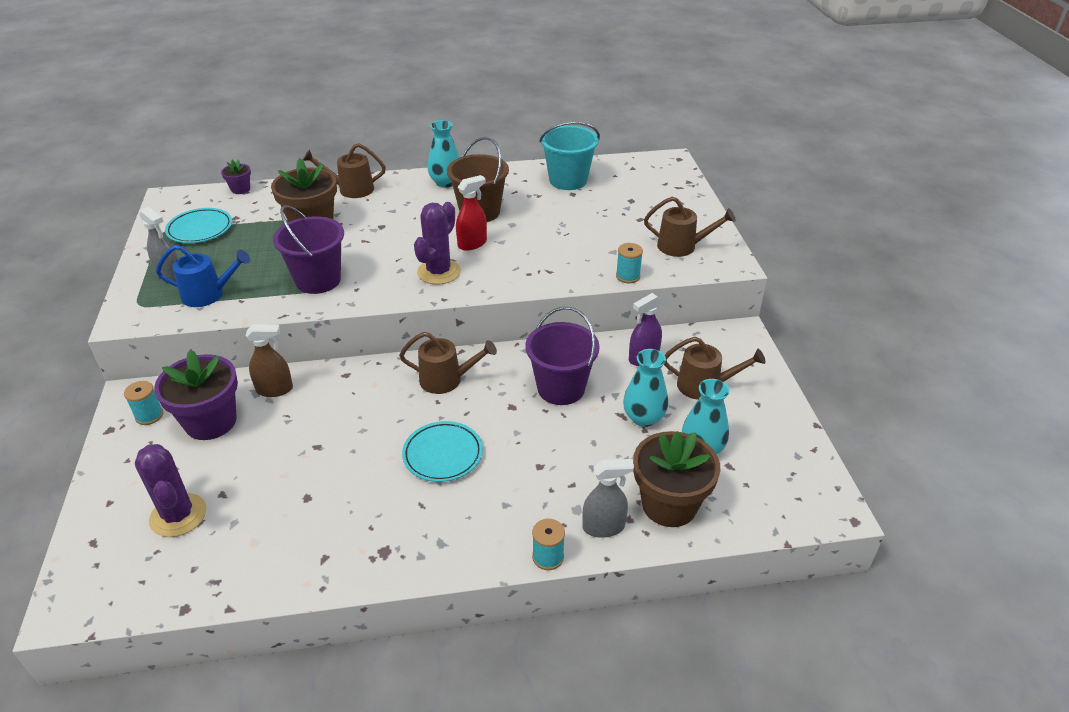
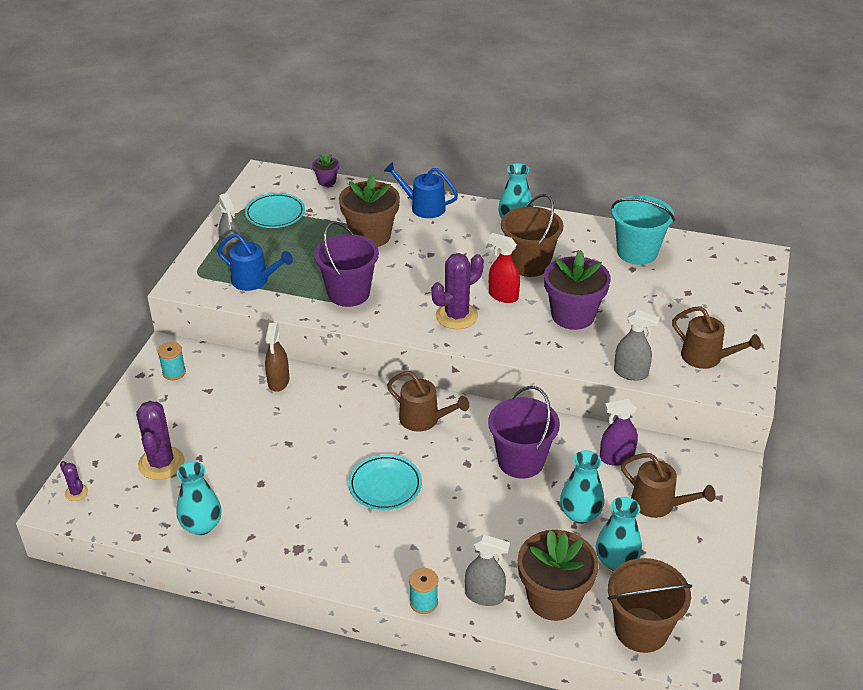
camera: 25 degrees right, 0 degrees up
purple flower pot [154,349,238,440] -> purple flower pot moved to [544,250,611,330]
brown spray bottle [246,324,293,397] -> brown spray bottle turned 75 degrees clockwise [265,323,289,392]
brown watering can [303,143,386,198] -> blue watering can [384,162,458,218]
red spray bottle [456,175,487,251] -> red spray bottle turned 135 degrees counterclockwise [489,233,520,303]
turquoise spool [616,243,643,283] -> grey spray bottle [614,310,660,381]
none -> purple cactus [60,461,88,501]
none -> turquoise vase [176,462,222,535]
none -> brown bucket [608,558,692,653]

